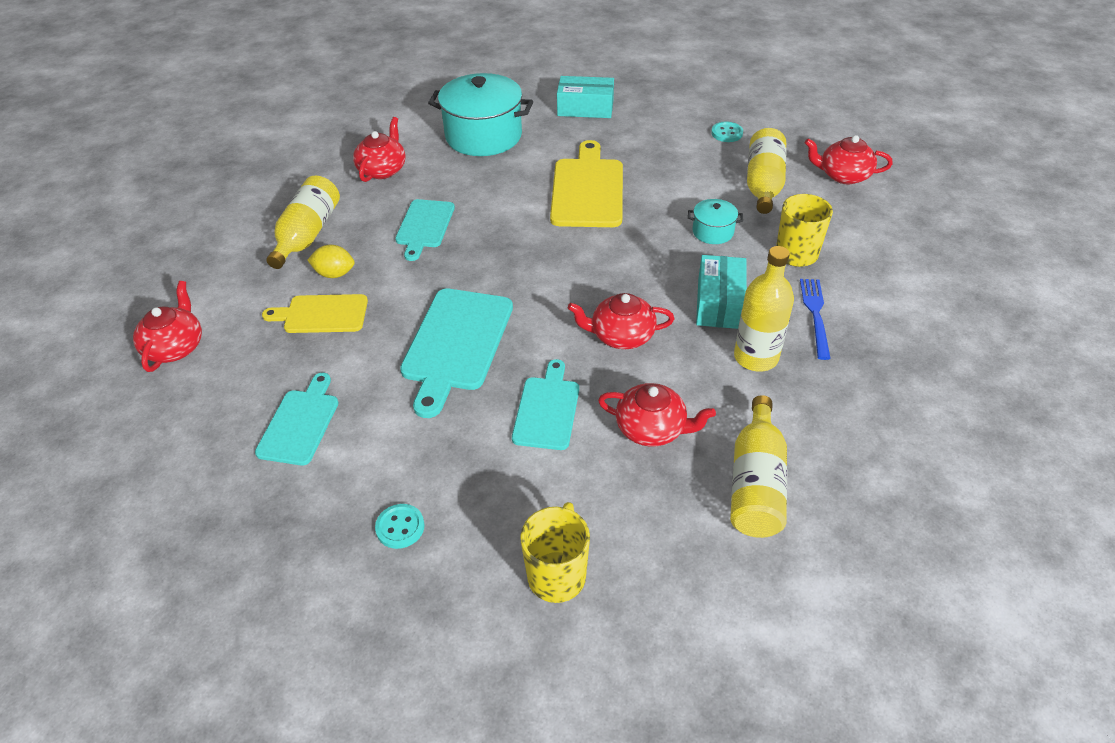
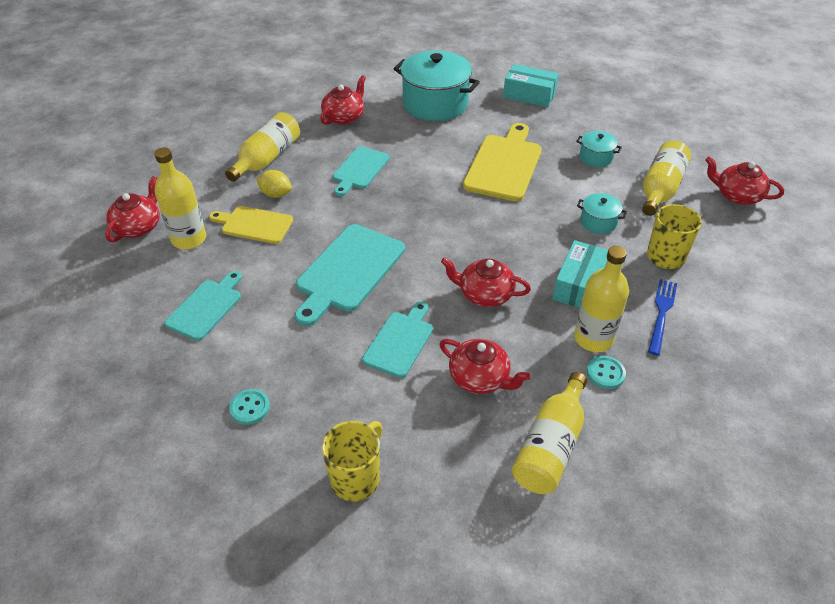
camera: 15 degrees right, 0 degrees up
turquoise button [711,122,743,142] -> turquoise button moved to [587,356,626,389]
none -> yellow bottle [154,148,206,249]
none -> turquoise pot [576,131,622,167]

